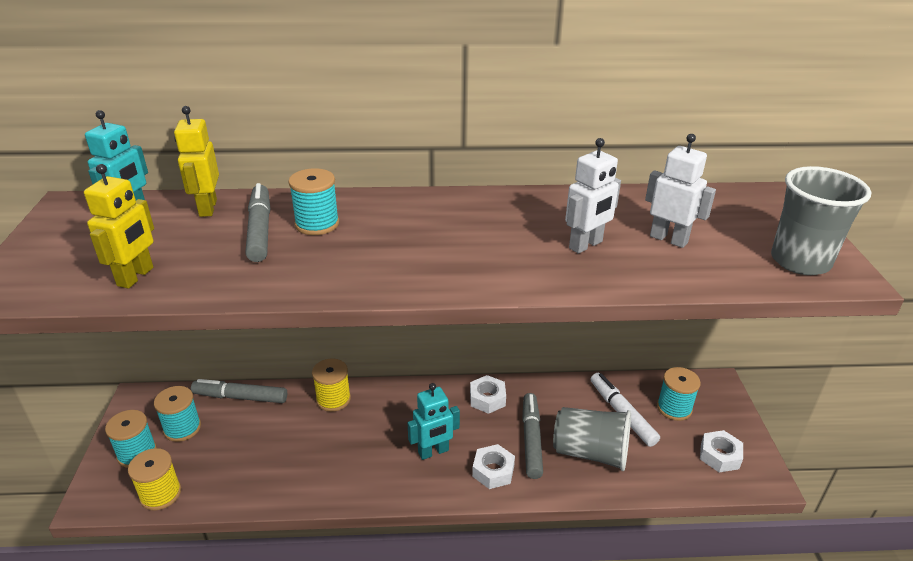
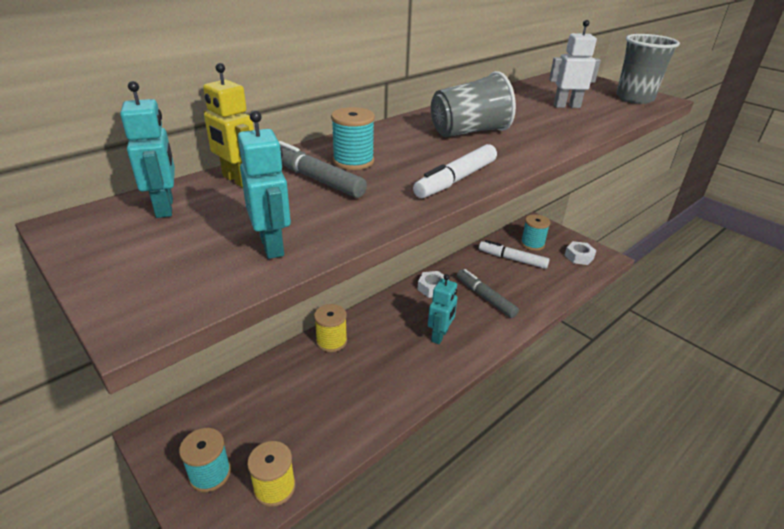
camera: 40 degrees left, 0 degrees up
yellow robot [84,164,154,289] -> turquoise robot [238,110,291,259]
turquoise spool [154,386,201,442] -> none
grey marker [191,379,287,403] -> none
white nut [472,444,515,489] -> none
grey cup [553,407,631,471] -> grey cup moved to [431,71,516,137]
white robot [565,138,621,254] -> none
none -> white marker [413,144,497,198]

